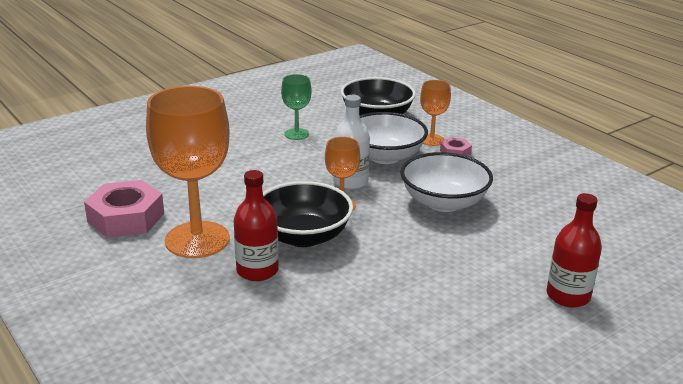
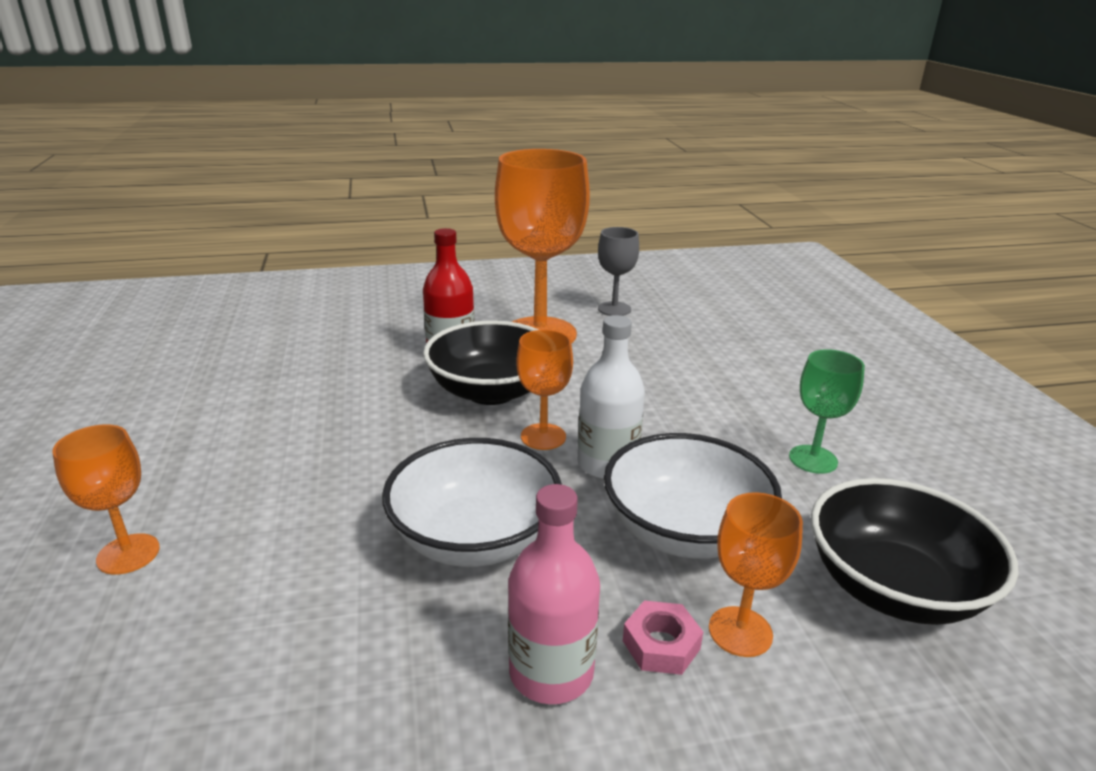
camera: 115 degrees right, 0 degrees up
pink nut [84,180,164,238] -> grey goblet [598,227,639,316]
red bottle [547,193,602,308] -> orange goblet [52,424,160,575]
none -> pink bottle [508,484,600,704]

